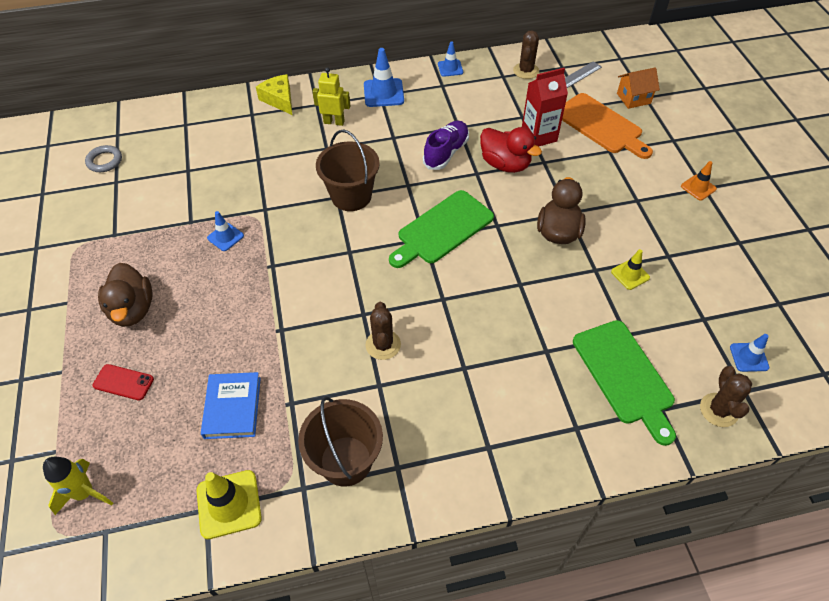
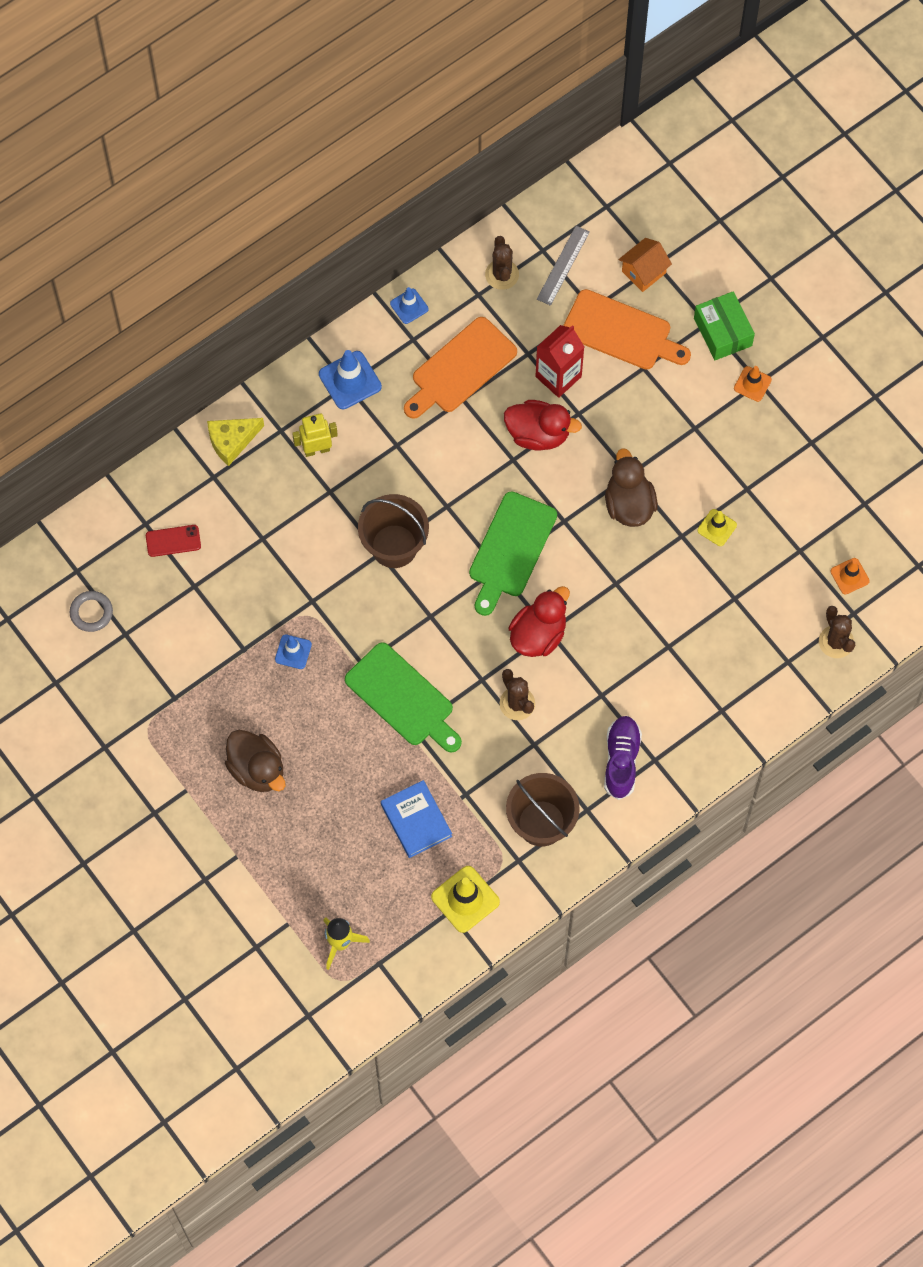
camera: 25 degrees left, 15 degrees up
red phone [93,364,154,401] -> red phone moved to [146,525,201,557]
yellow cheese [256,74,292,115] -> yellow cheese turned 60 degrees counterclockwise [207,418,264,466]
purple shoe [423,121,469,170] -> purple shoe moved to [604,716,642,800]
green cutting board [573,320,676,446] -> green cutting board moved to [345,642,462,753]
blue traffic cone [730,334,769,372] -> orange traffic cone [830,558,870,594]
none -> orange cutting board [404,317,517,419]
none -> red duck [509,586,570,657]
none -> green box [694,291,755,360]

